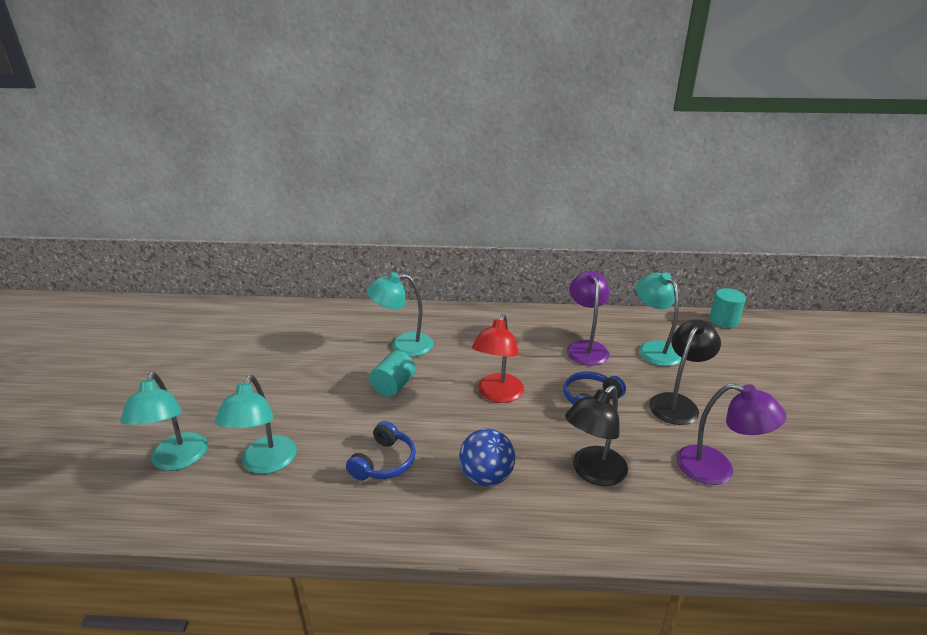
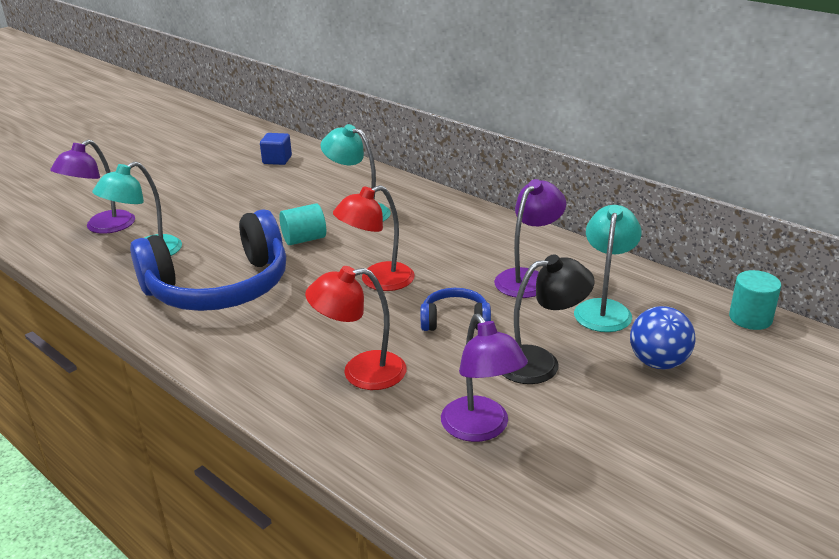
camera: 40 degrees right, 0 degrees up
turquoise lamp [120,372,208,471] -> purple lamp [50,139,135,234]
blue headphones [346,421,416,480] -> blue headphones [130,209,286,311], size x2.24
blue ball [459,428,515,486] -> blue ball moved to [630,306,696,369]
black lamp [565,385,628,486] -> red lamp [305,266,406,390]
none -> blue cube [260,133,292,165]

